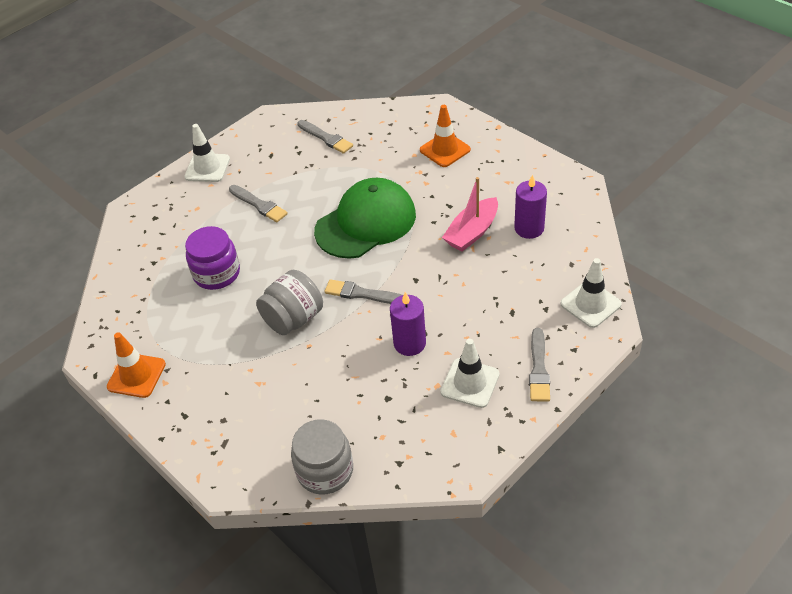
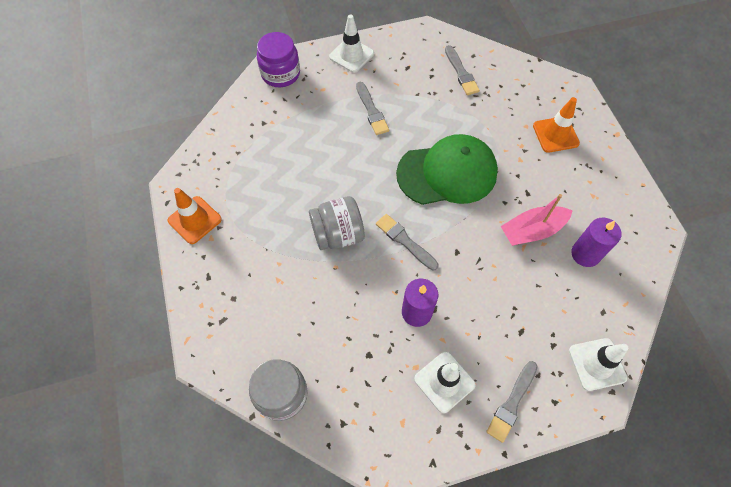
camera: 25 degrees right, 15 degrees up
purple jar [185,226,240,290] -> purple jar moved to [257,32,300,87]

